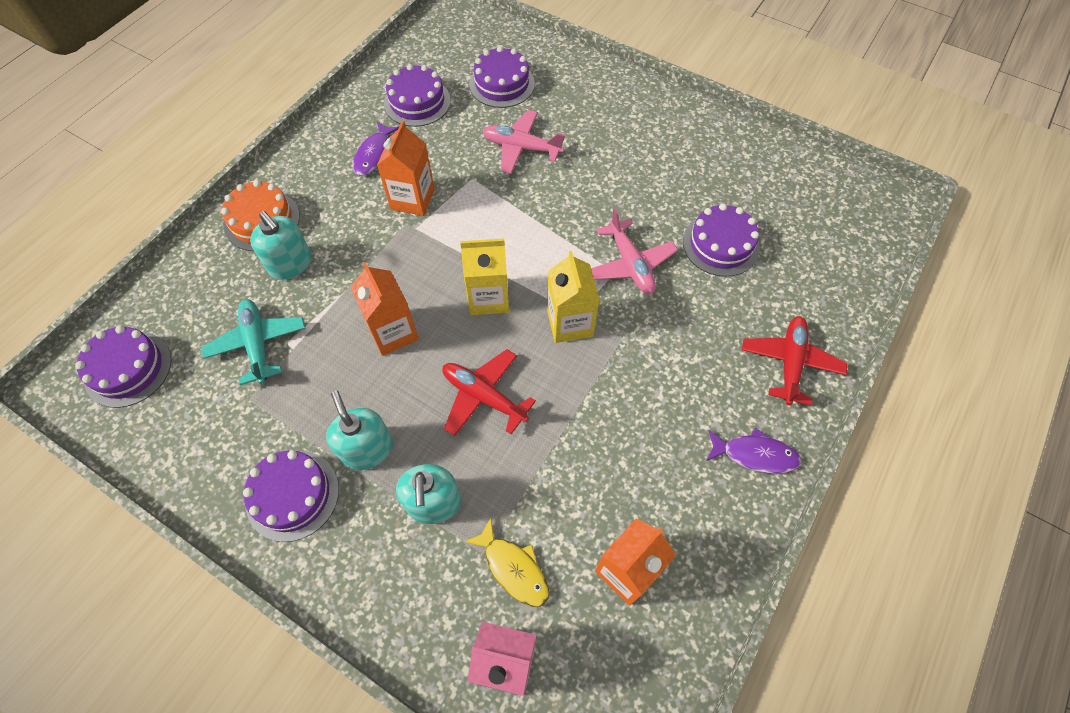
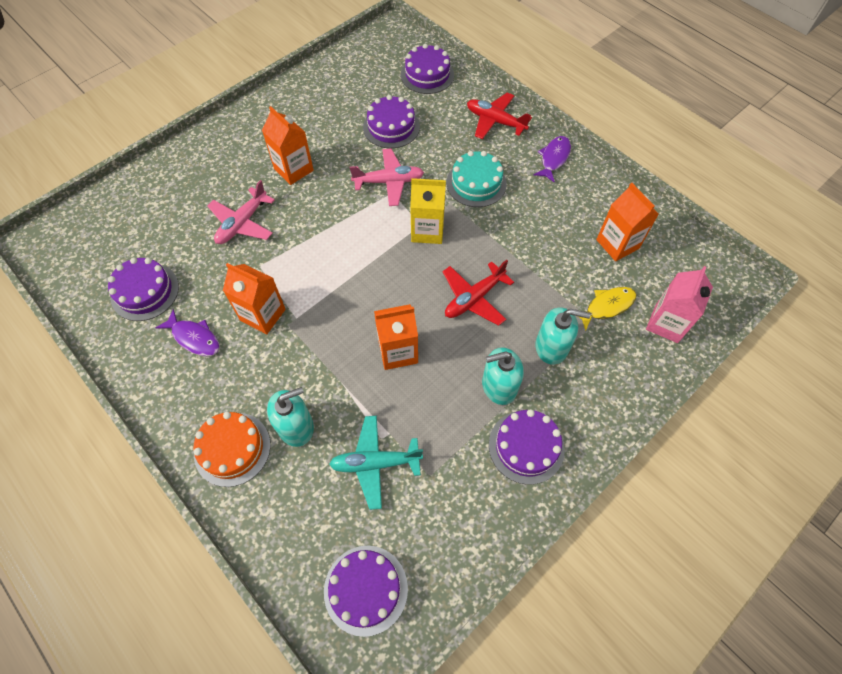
camera: 75 degrees left, 0 degrees up
yellow carton [460,239,509,315] -> none
purple cake [469,46,535,108] -> purple cake moved to [401,44,454,94]
none -> orange carton [262,106,314,185]
none -> turquoise cake [447,151,507,207]

